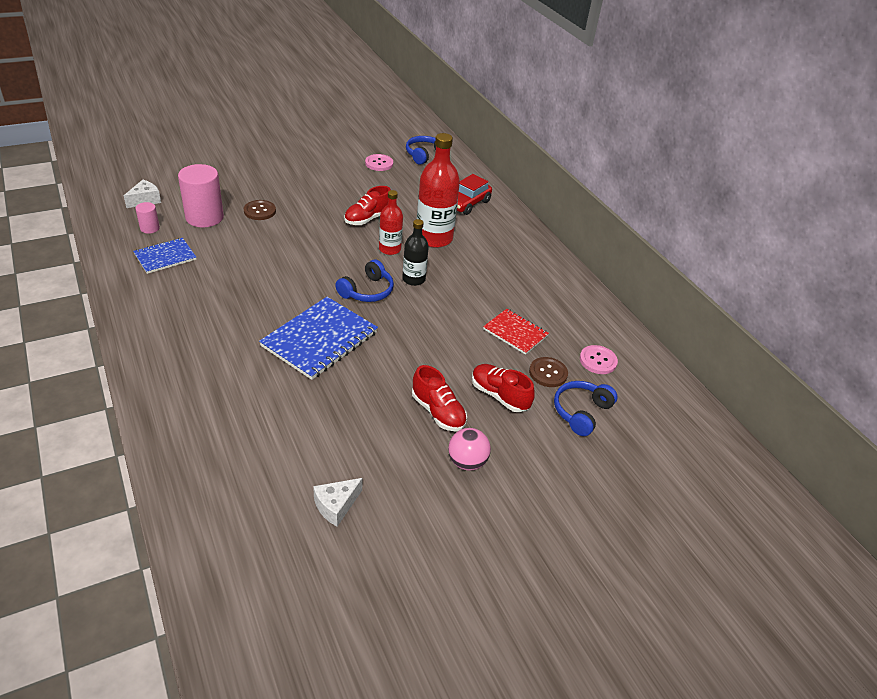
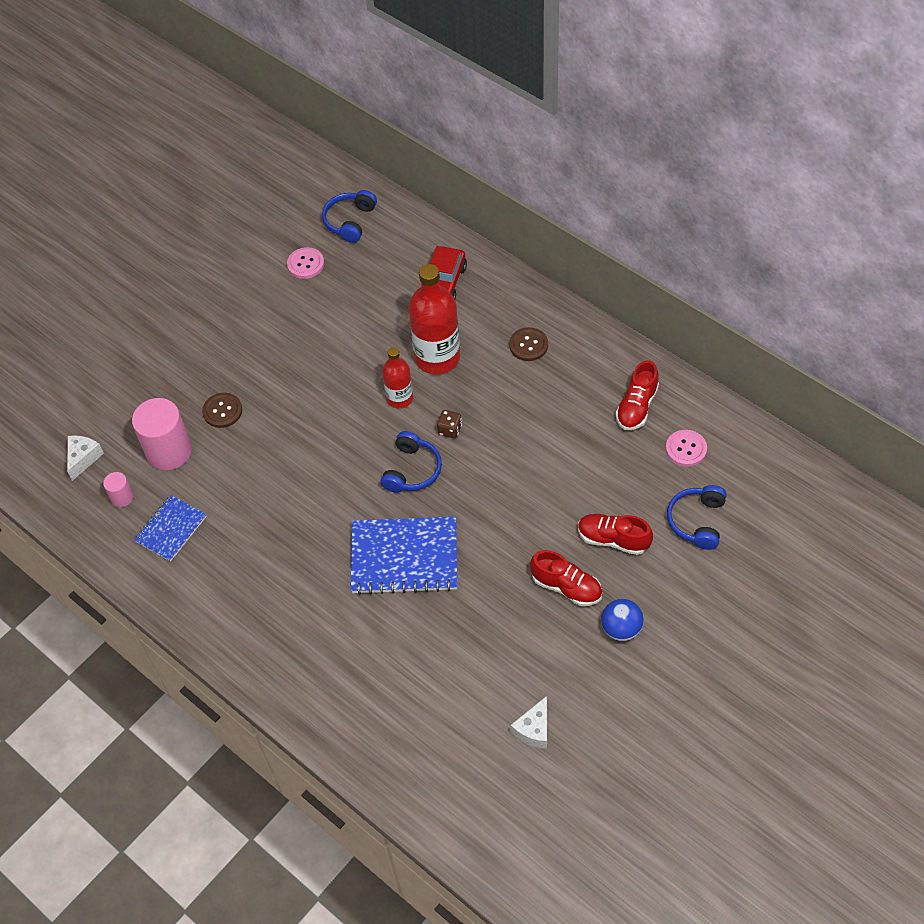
camera: 15 degrees left, 15 degrees up
blue notebook [259,297,378,380] -> blue notebook turned 75 degrees clockwise [350,517,458,595]
red shoe [344,186,391,225] -> red shoe moved to [616,360,659,430]
black bottle [402,219,429,286] -> brown dice [437,410,462,438]
pink ball [448,428,491,471] -> blue ball [601,599,644,641]
red notebook [483,309,549,355] -> none
brown button [529,357,568,387] -> brown button moved to [509,327,548,361]

